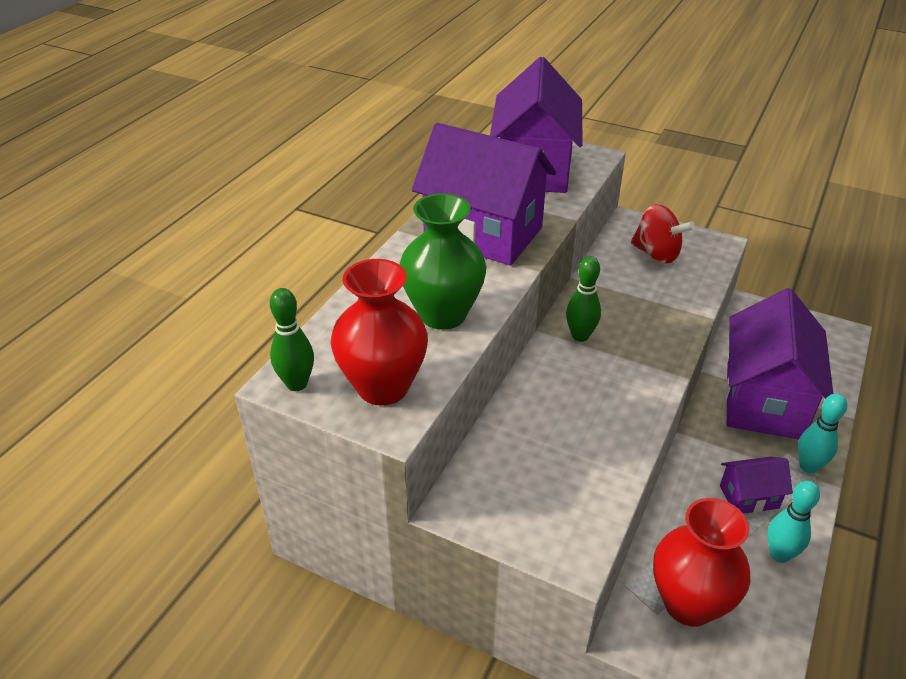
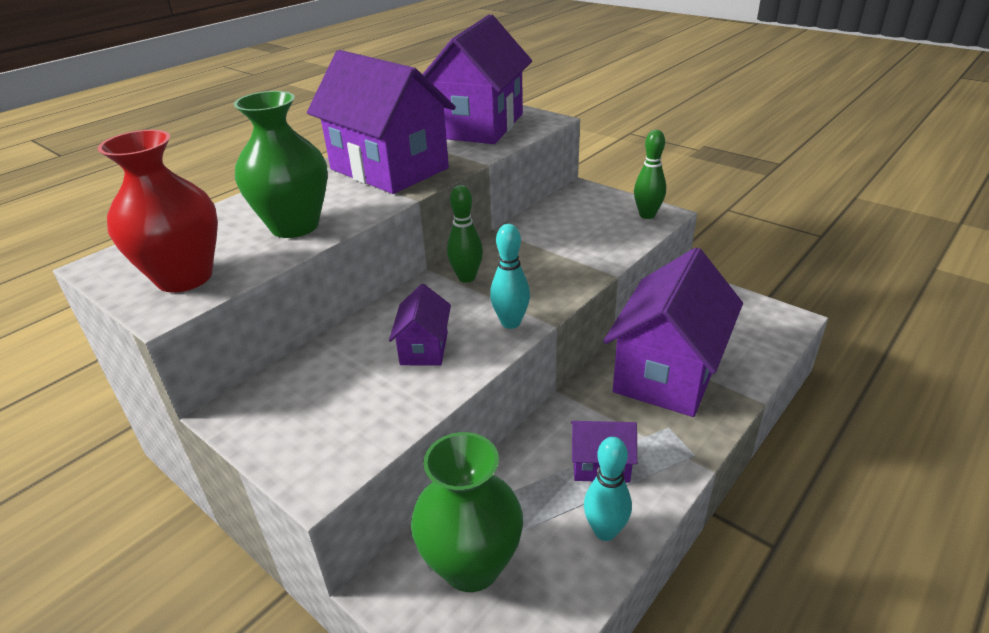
camera: 15 degrees right, 5 degrees down
green bowling pin [270,288,314,391] -> green bowling pin moved to [634,130,666,219]
red spinning top [631,204,695,264] -> none
red vase [653,498,750,627] -> green vase [411,432,523,592]
turquoise bowling pin [798,393,847,473] -> turquoise bowling pin moved to [490,224,530,329]
none -> purple house [389,284,451,366]

